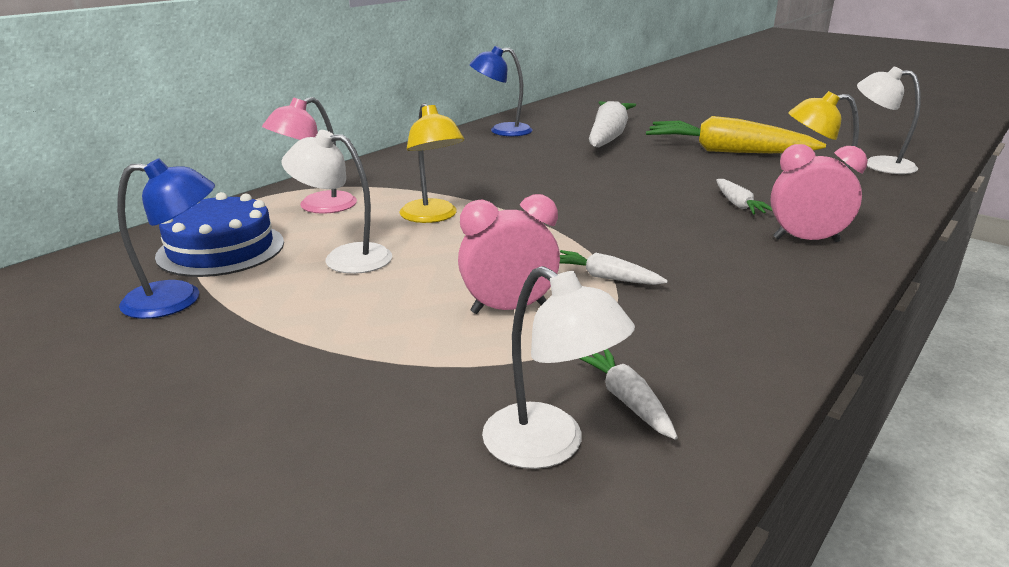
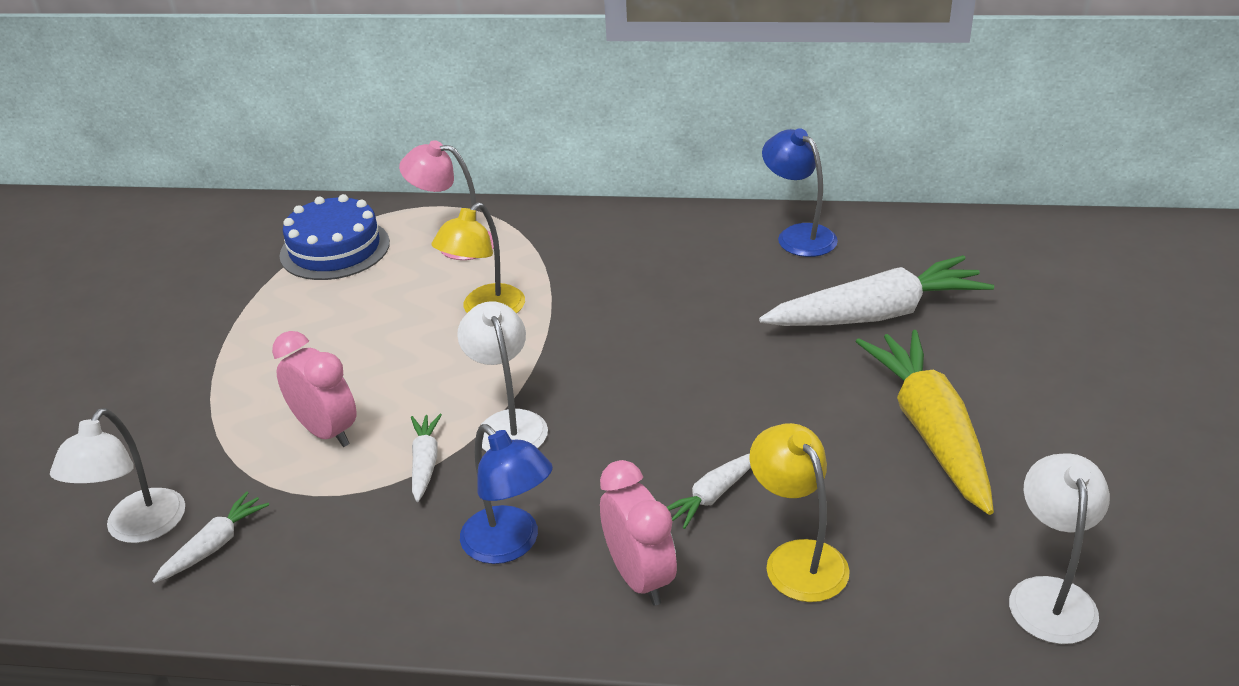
camera: 60 degrees right, 10 degrees up
blue lamp [117,158,215,319] -> blue lamp moved to [460,424,553,564]
white lamp [281,130,392,274] -> white lamp moved to [457,301,548,452]

